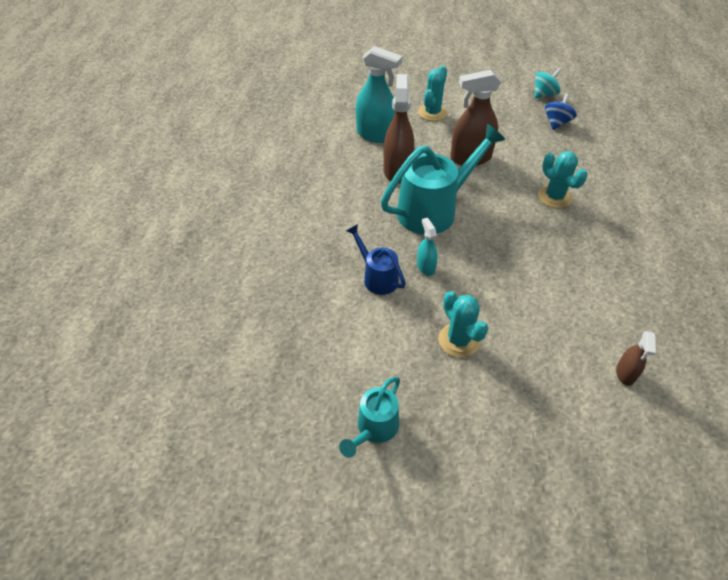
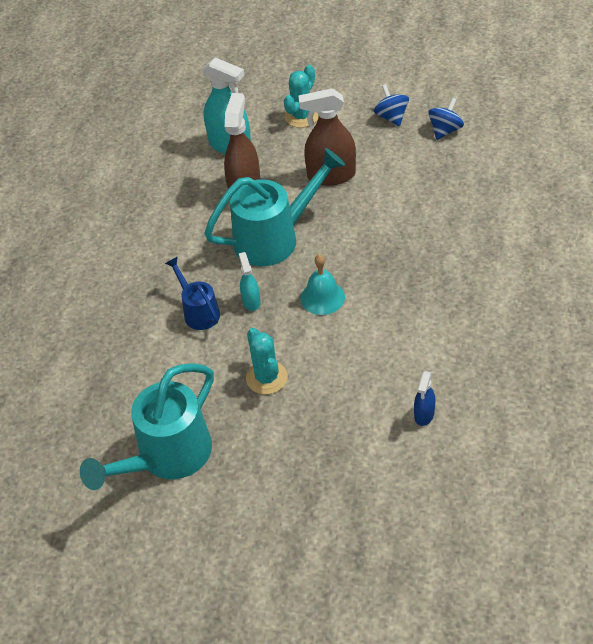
camera: 10 degrees right, 0 degrees up
turquoise watering can [339,377,400,458] -> turquoise watering can [80,363,214,490], size x1.85
turquoise spinning top [534,68,562,99] -> none
turquoise cactus [538,151,588,208] -> none
brown spray bottle [616,331,656,386] -> blue spray bottle [414,371,435,426]
none -> turquoise bell [301,255,345,315]
none -> blue spinning top [374,84,409,127]

